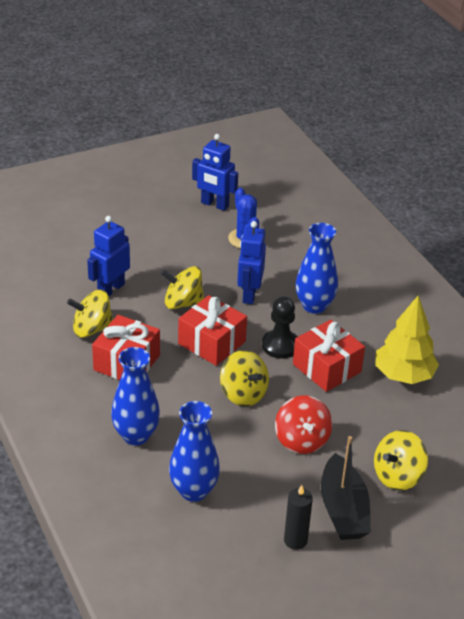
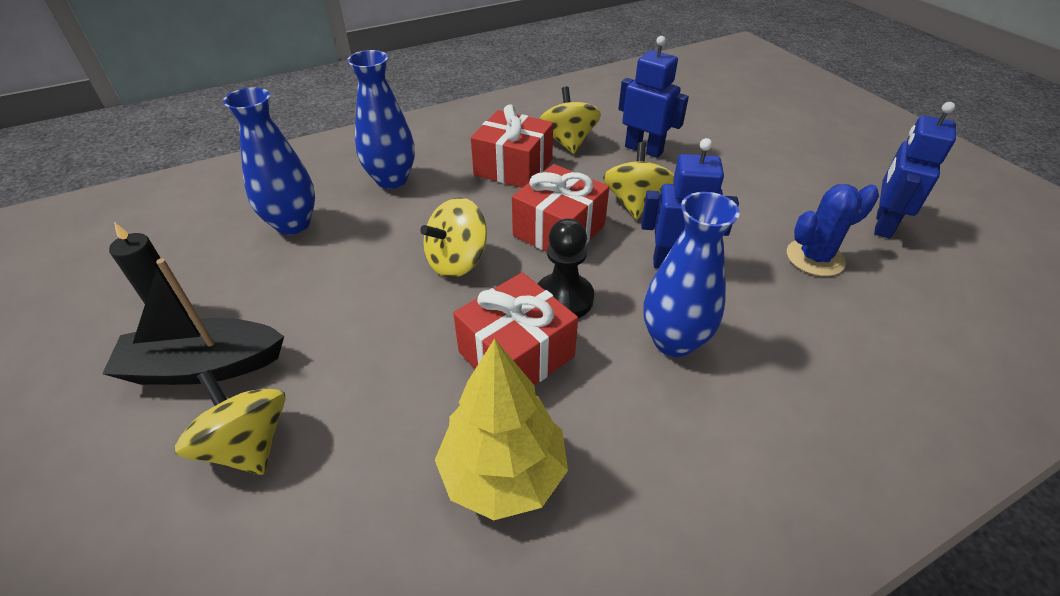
camera: 90 degrees right, 5 degrees up
red spinning top [275,395,332,454] -> none

